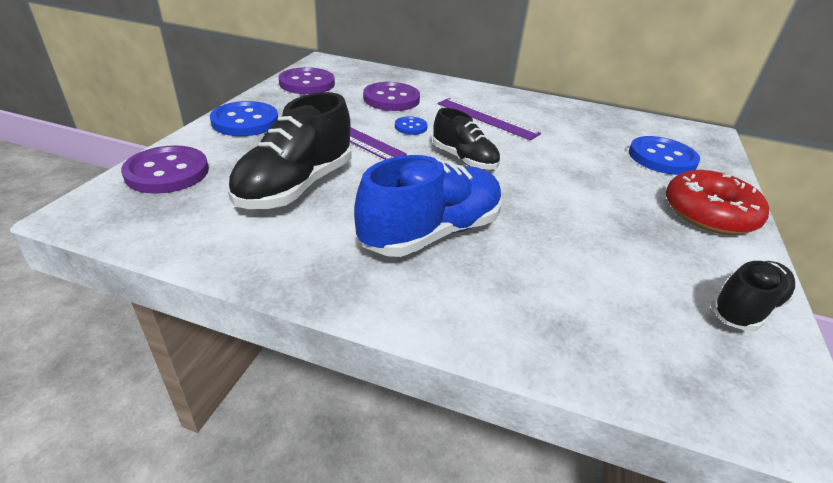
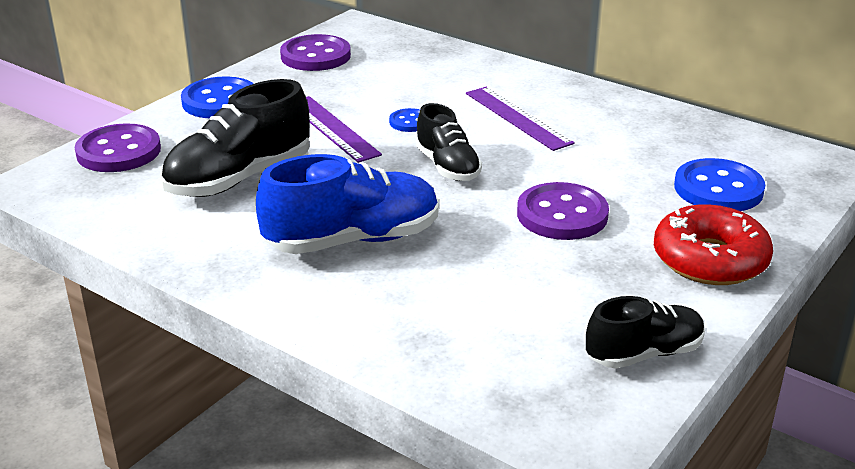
camera: 20 degrees right, 5 degrees down
purple button [363,82,420,111] -> purple button moved to [517,182,609,240]

